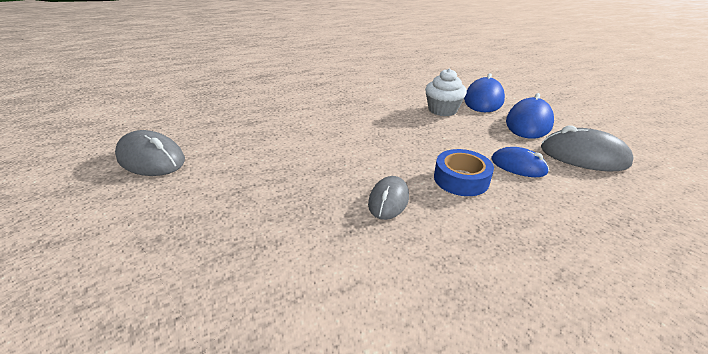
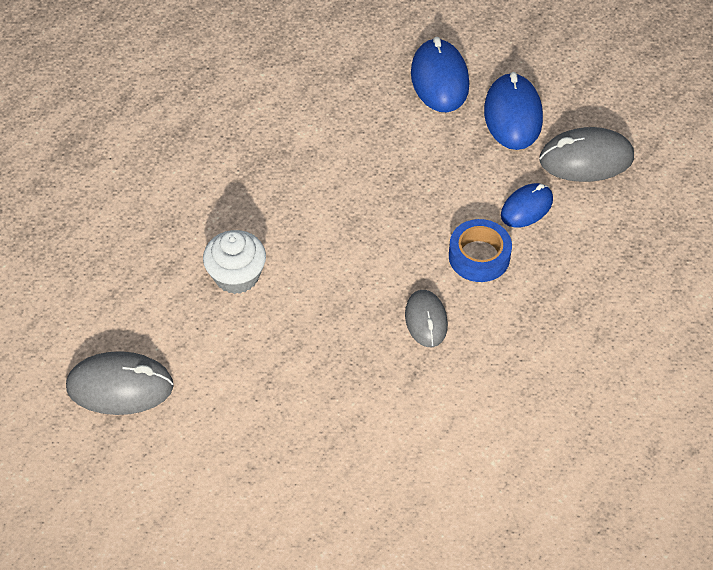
camera: 30 degrees left, 20 degrees up
white cupcake [425,68,467,116] -> white cupcake moved to [203,230,266,294]
blue mouse [491,147,549,177] -> blue mouse turned 45 degrees counterclockwise [501,183,553,228]

